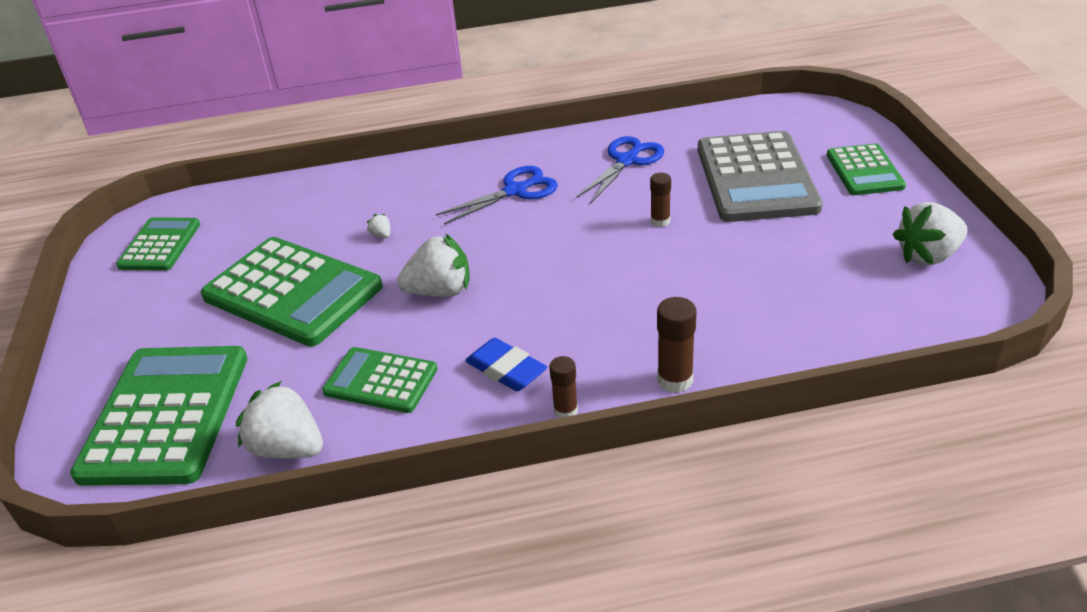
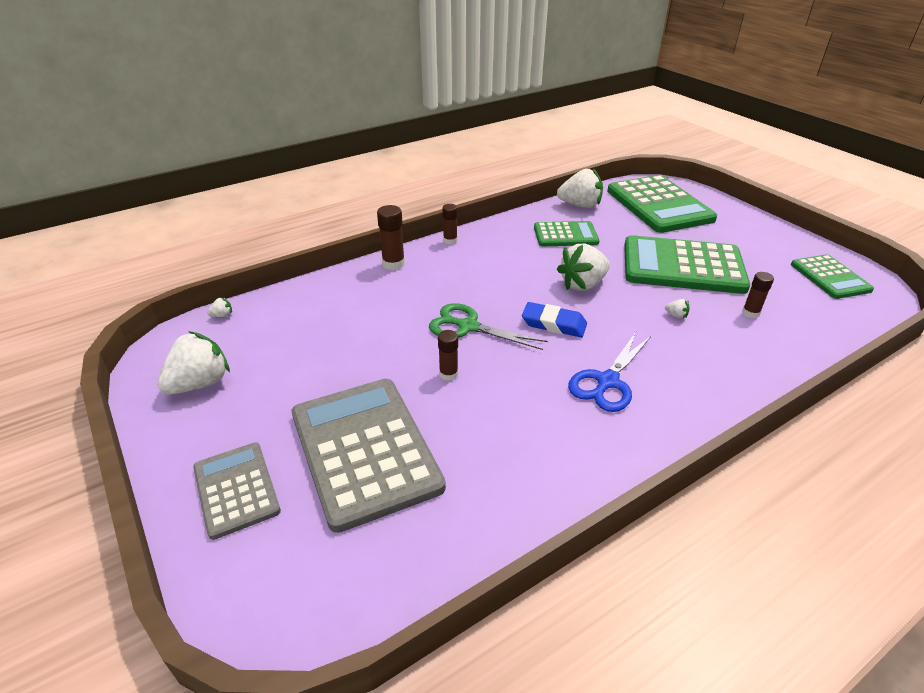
camera: 155 degrees right, 0 degrees up
blue eraser [465,338,547,391] -> blue eraser moved to [522,302,587,337]
blue scissors [576,136,664,203] -> none
green calculator [827,144,906,195] -> grey calculator [193,442,281,540]
none -> white strawberry [207,297,232,317]
none -> green scissors [429,303,548,350]
none -> brown glue stick [742,272,774,318]

